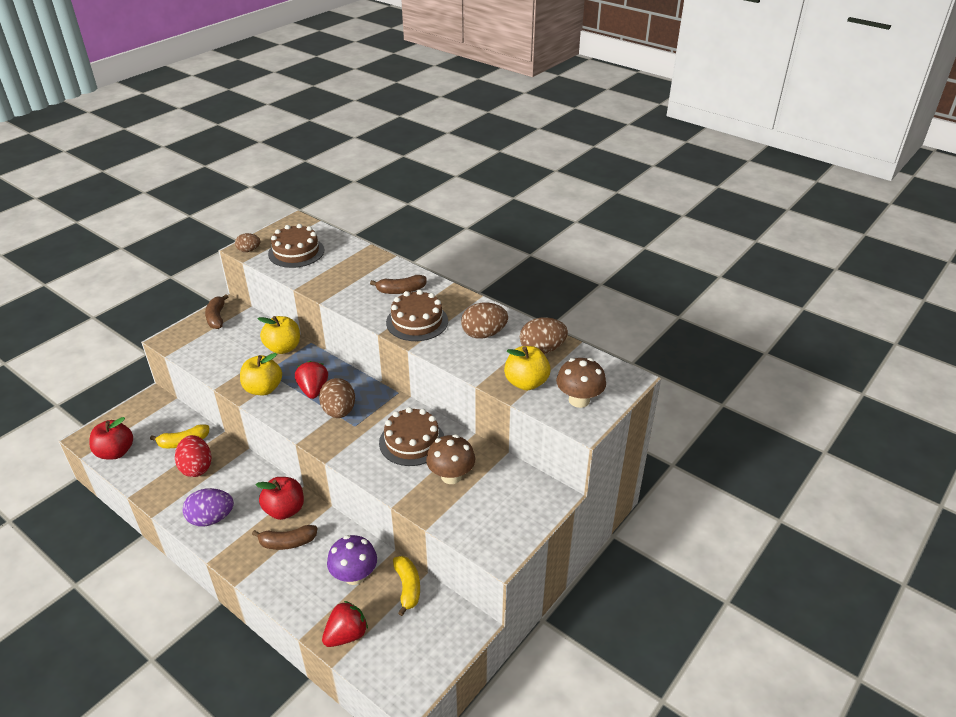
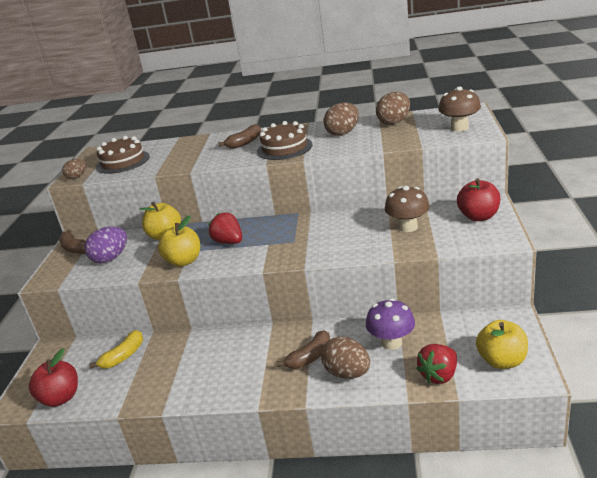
camera: 30 degrees left, 10 degrees down
red egg [175,435,212,477] -> none
purple egg [183,488,234,527] -> purple egg moved to [84,226,127,263]
red apple [256,477,304,520] -> red apple moved to [457,179,500,221]
brown egg [319,378,355,418] -> brown egg moved to [321,336,370,379]
red strawberry [322,601,368,647] -> red strawberry turned 150 degrees counterclockwise [416,344,457,384]
brown cake [379,407,444,466] -> none
yellow banana [393,556,420,616] -> none
yellow apple [504,346,551,391] -> yellow apple moved to [476,320,528,369]

